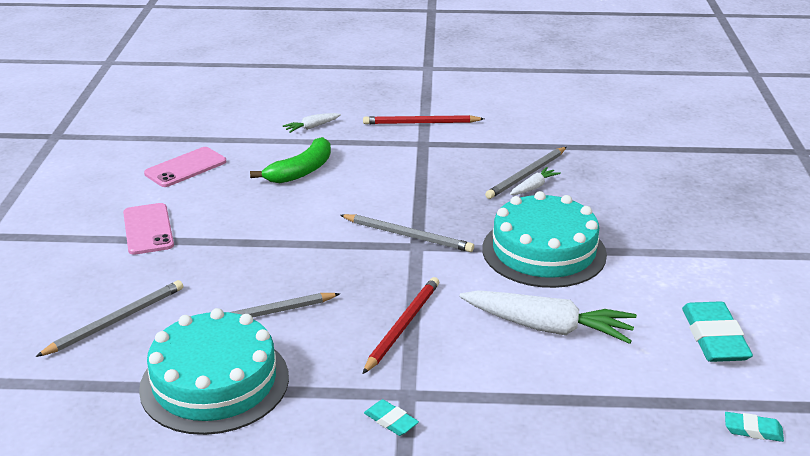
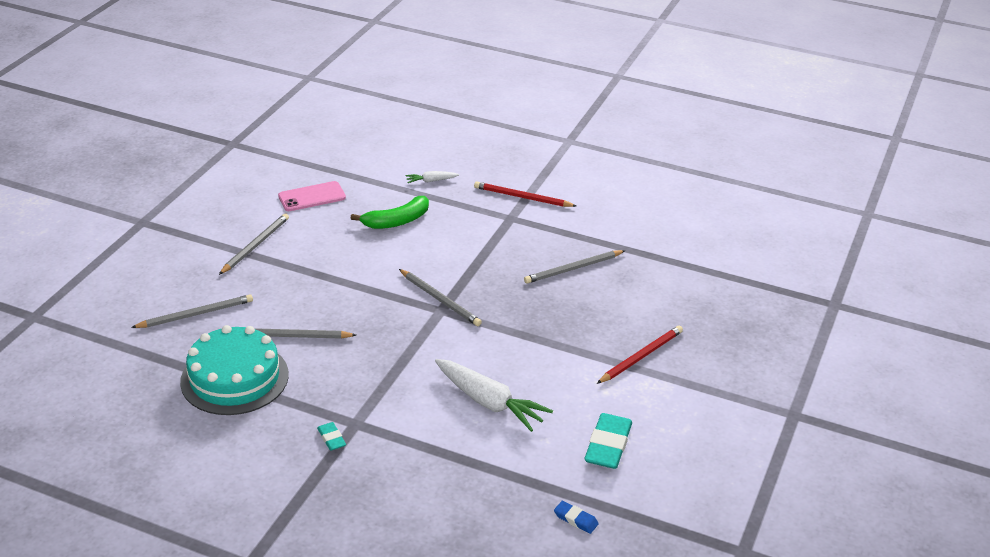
camera: 20 degrees right, 5 degrees up
pink phone [123,203,174,255] -> grey pencil [219,213,289,275]
red pencil [363,277,439,374] -> red pencil moved to [597,326,683,384]
turquoise cake [482,191,607,288] -> none
white carrot [510,167,561,195] -> none
turquoise eraser [725,412,784,442] -> blue eraser [554,501,599,534]

